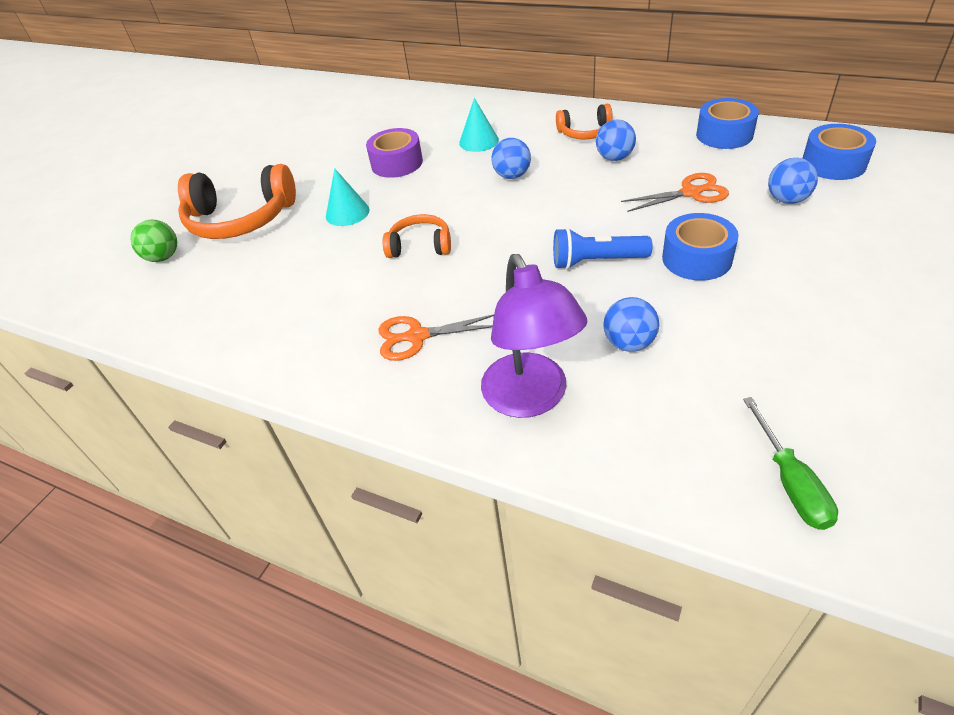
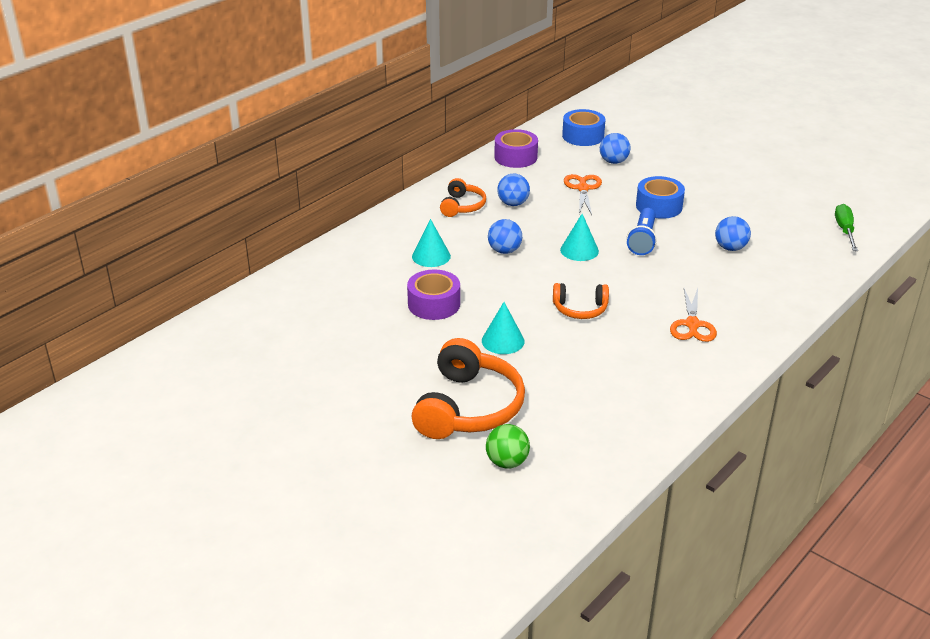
camera: 80 degrees left, 10 degrees down
orange headphones [383,214,451,258] -> orange headphones turned 105 degrees counterclockwise [553,283,609,319]
purple lamp [481,254,588,418] -> none
blue tape [696,98,759,149] -> purple tape [494,129,538,168]
green screwdriver [743,397,838,530] -> green screwdriver turned 90 degrees counterclockwise [835,204,858,251]
none -> turquoise cone [560,214,599,261]

